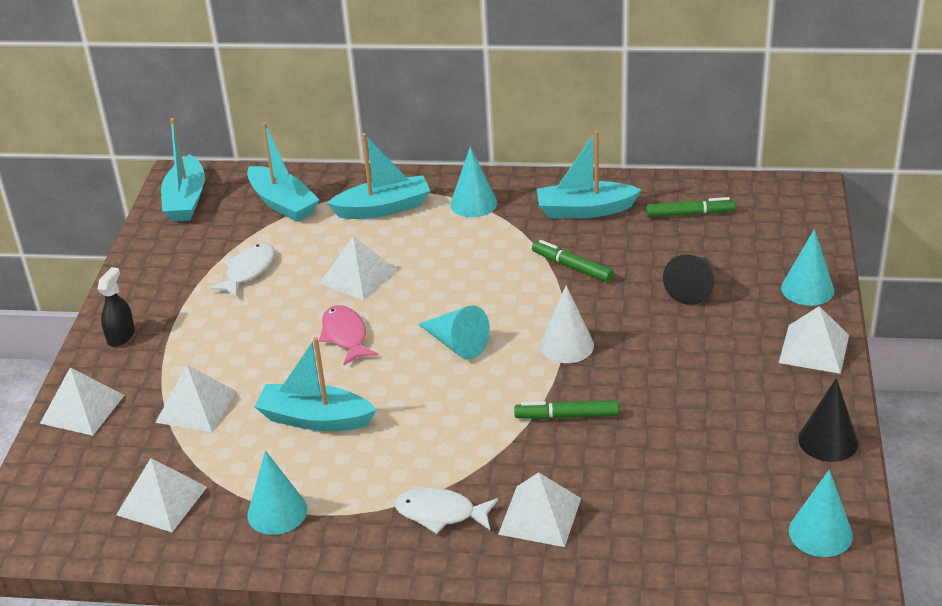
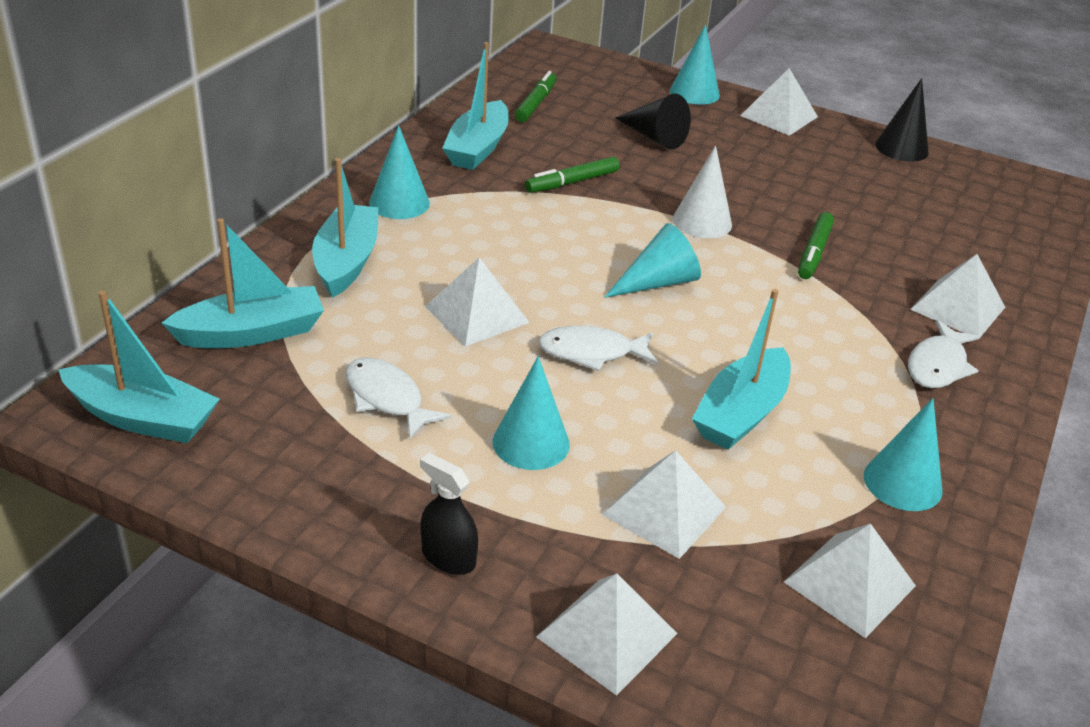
camera: 75 degrees left, 0 degrees up
pink fish [319,305,378,365] -> white fish [538,326,658,371]
turquoise cone [789,470,853,557] -> turquoise cone moved to [493,356,570,470]

